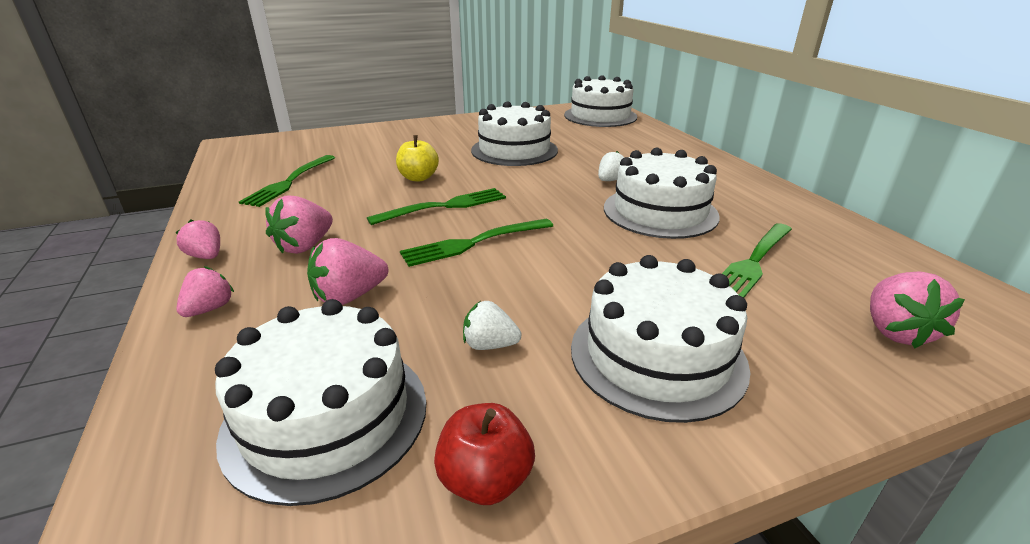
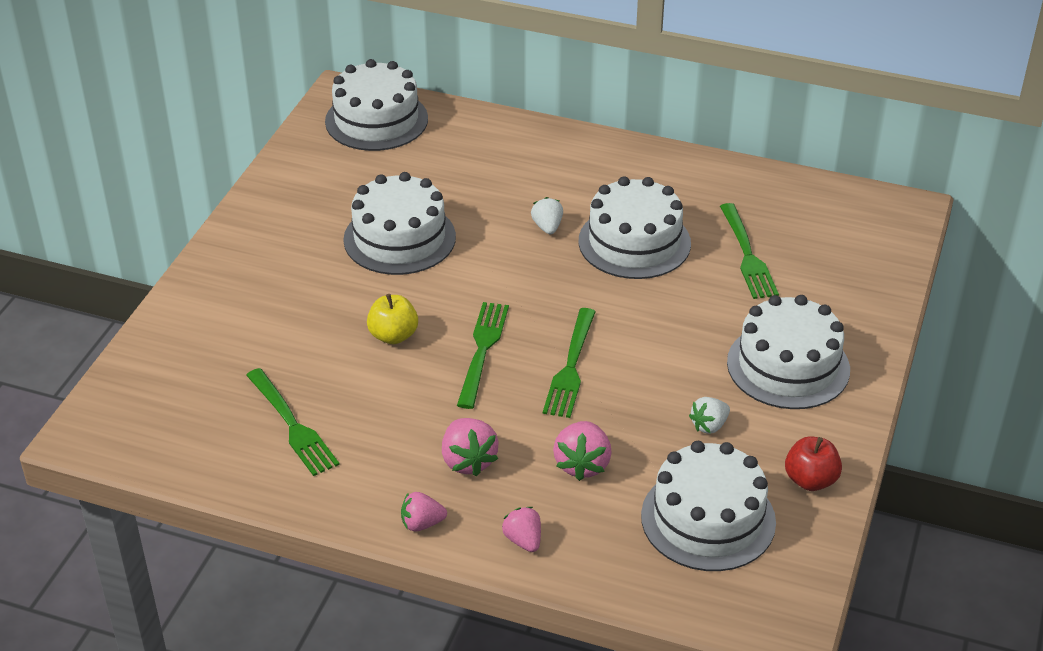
camera: 50 degrees left, 10 degrees up
pink strawberry [870,272,965,349] -> none

